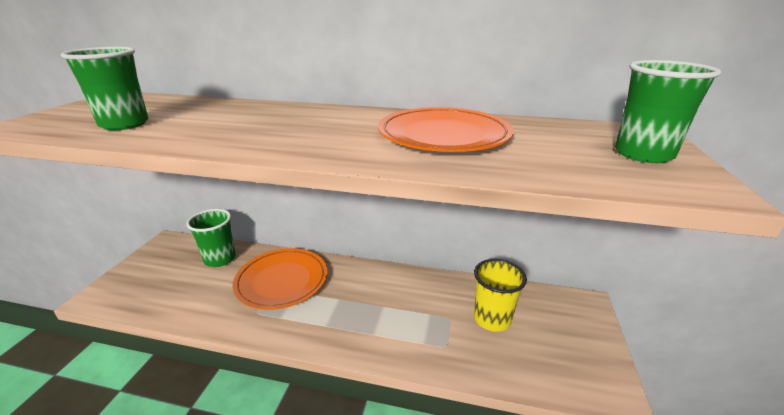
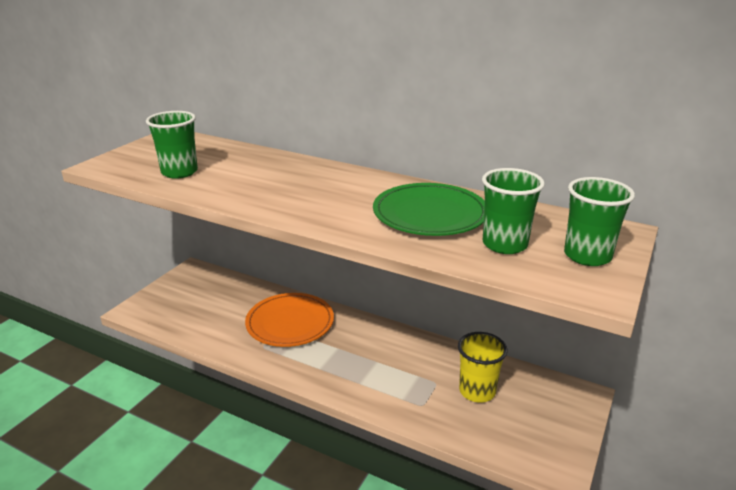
camera: 15 degrees right, 0 degrees up
green cup [186,209,236,267] -> green cup moved to [482,168,545,254]
orange plate [378,107,514,152] -> green plate [373,183,485,236]

